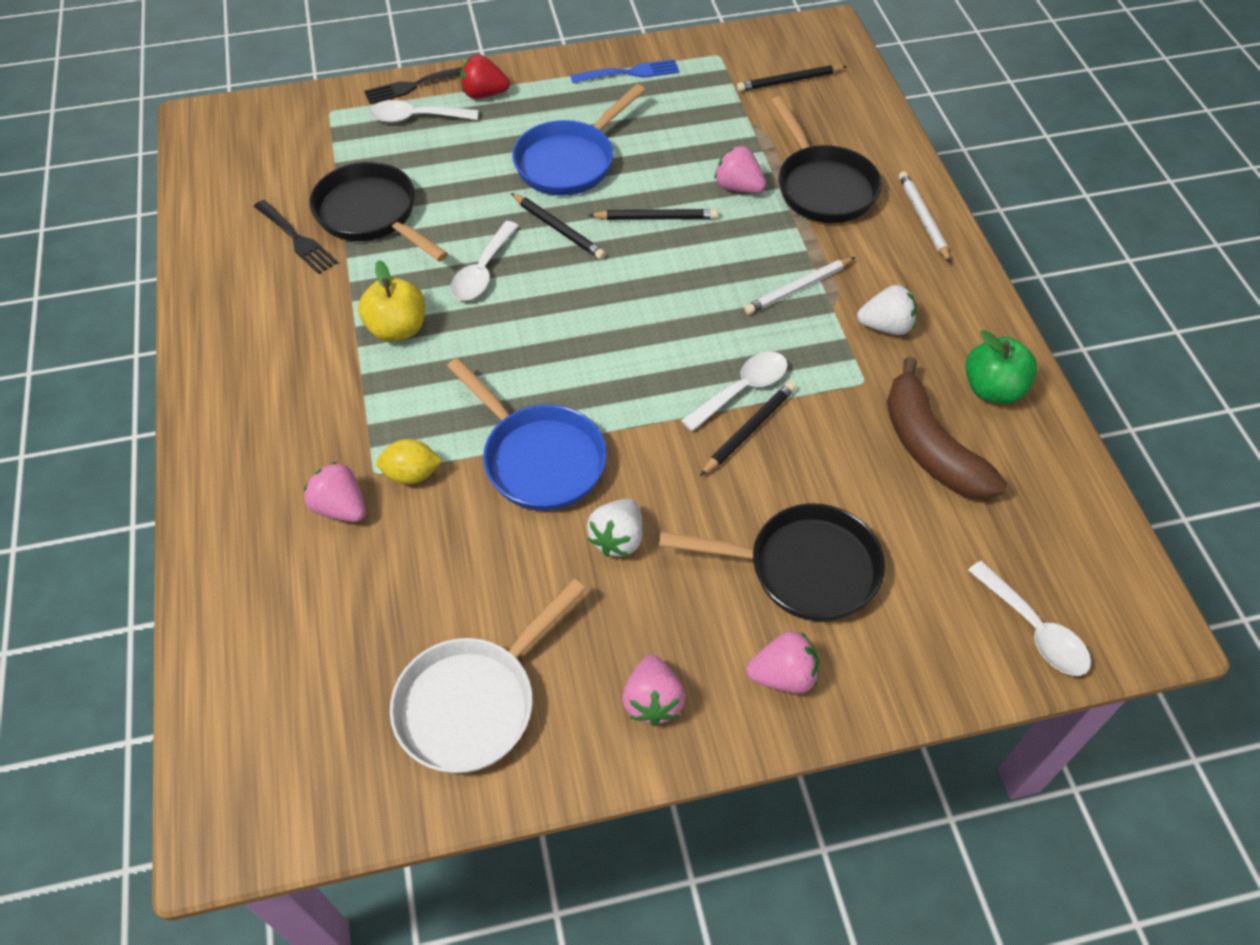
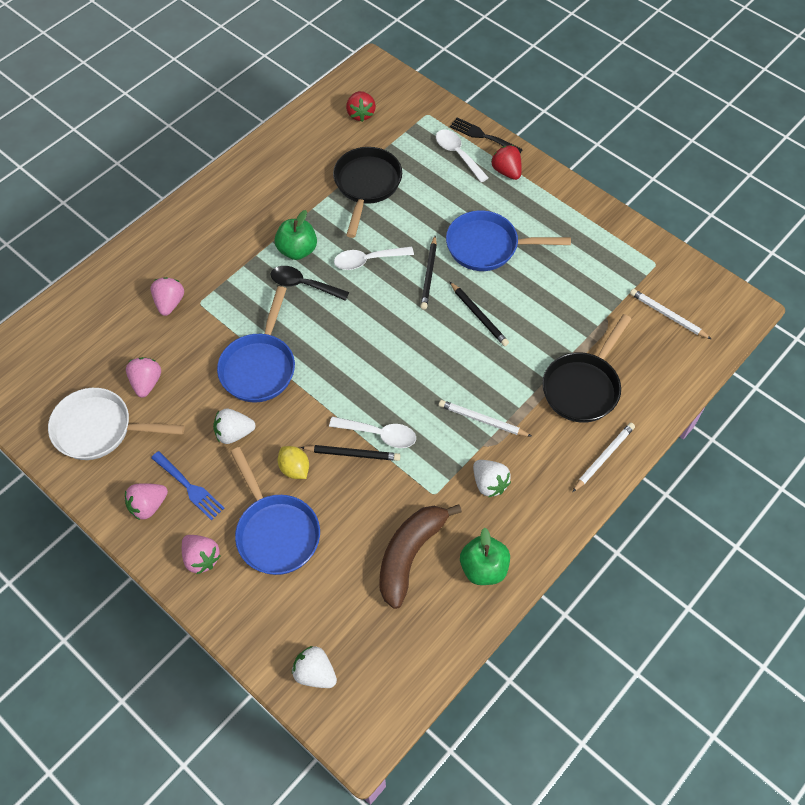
camera: 55 degrees right, 5 degrees up
black fork [254,200,338,274] -> none
yellow apple [358,260,425,342] -> green apple [275,210,317,260]
yellow lemon [376,439,442,484] -> yellow lemon moved to [278,446,309,479]
blue fork [570,59,679,83] -> blue fork moved to [151,451,225,520]
black pan [659,503,885,622] -> blue pan [231,447,320,575]
pink strawberry [715,146,766,193] -> pink strawberry moved to [126,357,161,398]
black pencil [737,65,847,92] -> white pencil [630,289,711,339]
white spoon [968,561,1091,676] -> white strawberry [292,646,337,688]
none -> black spoon [270,266,349,301]
none -> red strawberry [346,91,376,122]

